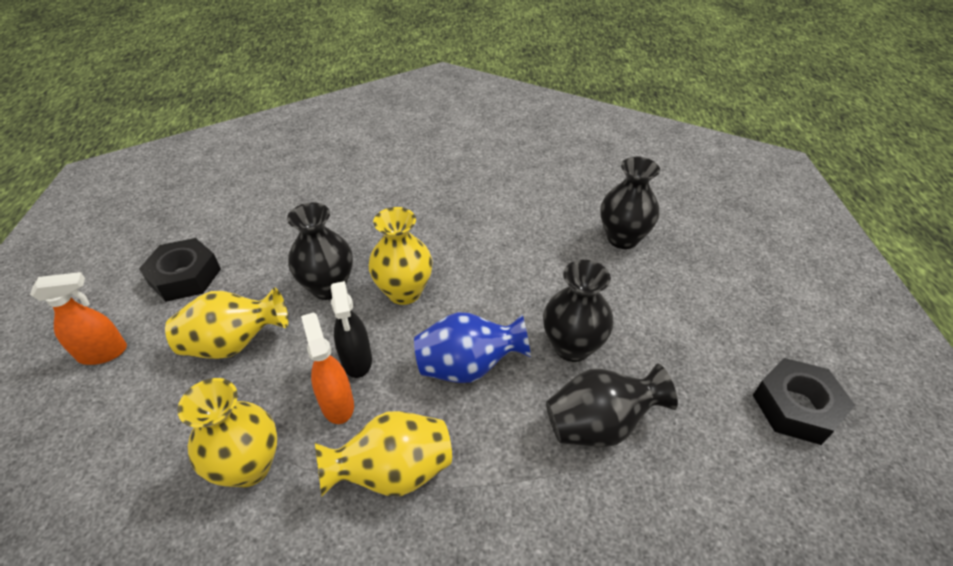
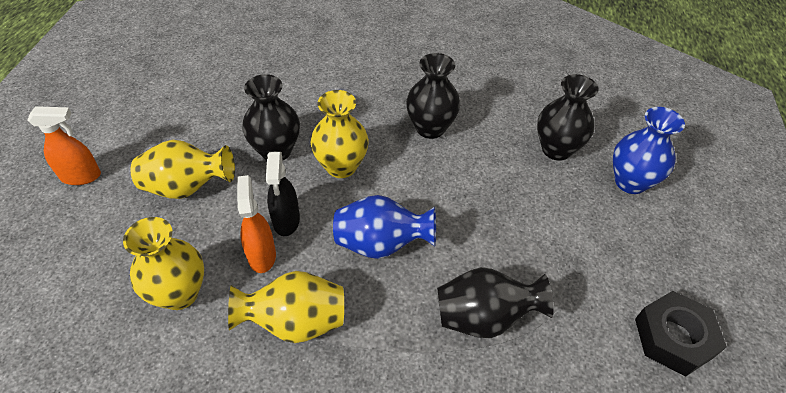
camera: 10 degrees right, 5 degrees up
black nut [139,238,221,302] -> none
black vase [543,260,614,362] -> black vase moved to [406,53,460,139]
none -> blue vase [613,107,685,194]

